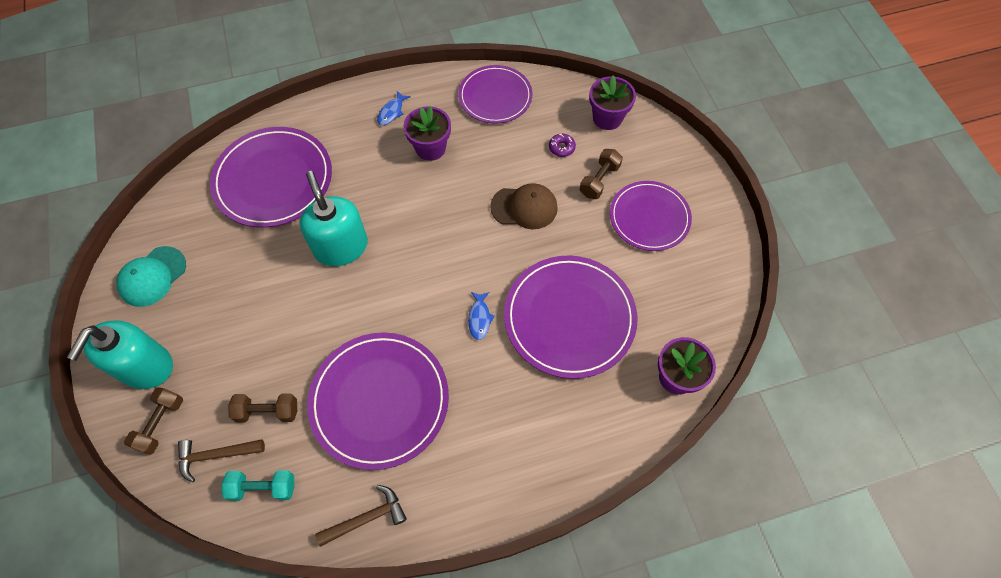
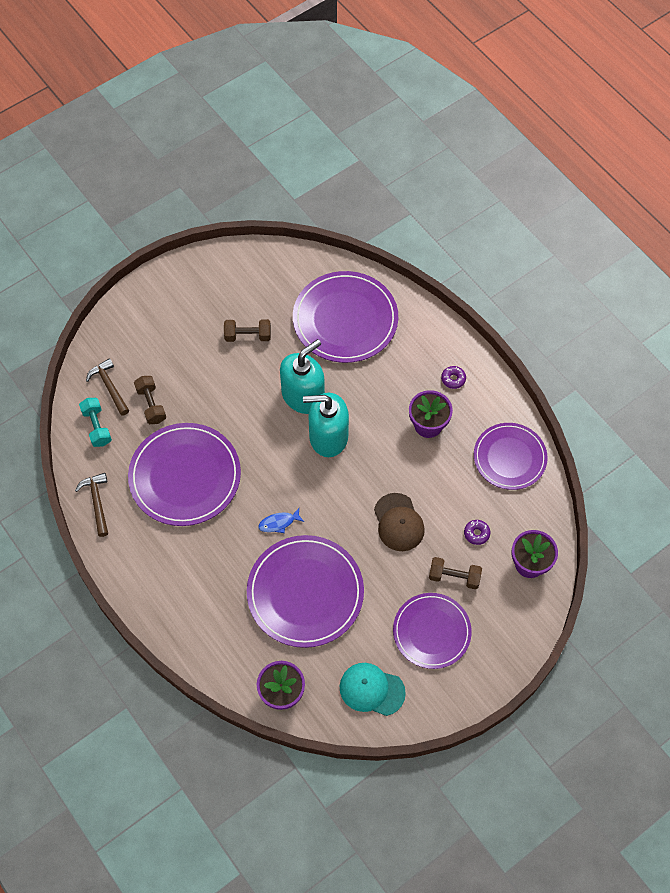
camera: 70 degrees right, 0 degrees up
turquoise soap dispenser [67,320,173,389] -> turquoise soap dispenser moved to [303,393,349,457]
turquoise cap [116,246,186,307] -> turquoise cap moved to [340,663,406,716]
brown dumbbell [124,387,183,455] -> brown dumbbell moved to [224,319,271,342]
brown hammer [315,485,407,547] -> brown hammer turned 150 degrees counterclockwise [75,473,108,537]
blue fish [377,91,411,125] -> purple donut [441,366,466,389]

